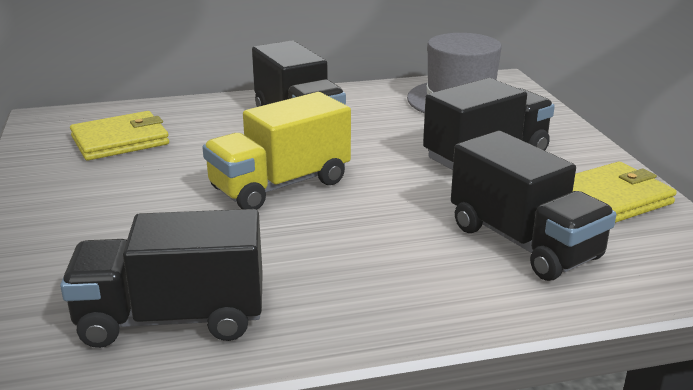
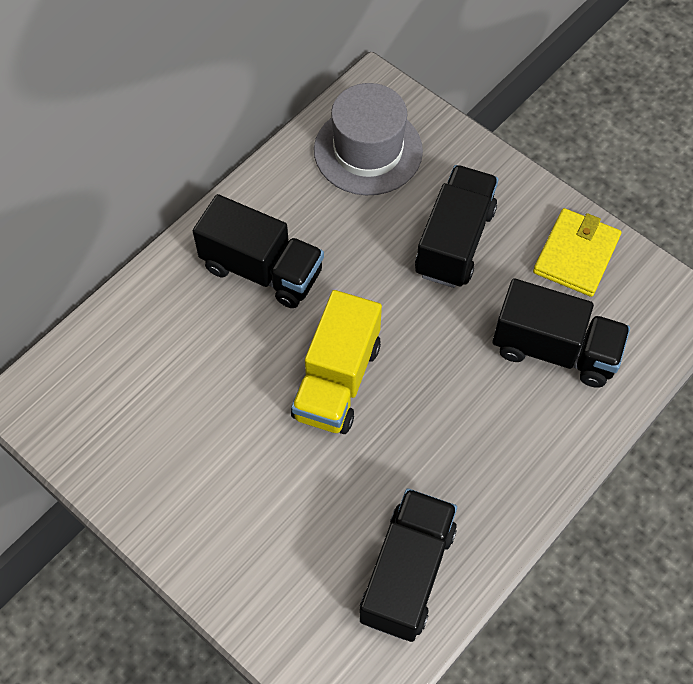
camera: 35 degrees left, 35 degrees up
black truck [60,209,263,348] -> black truck turned 150 degrees clockwise [360,488,457,642]
yellow wallet [70,111,169,160] -> none

